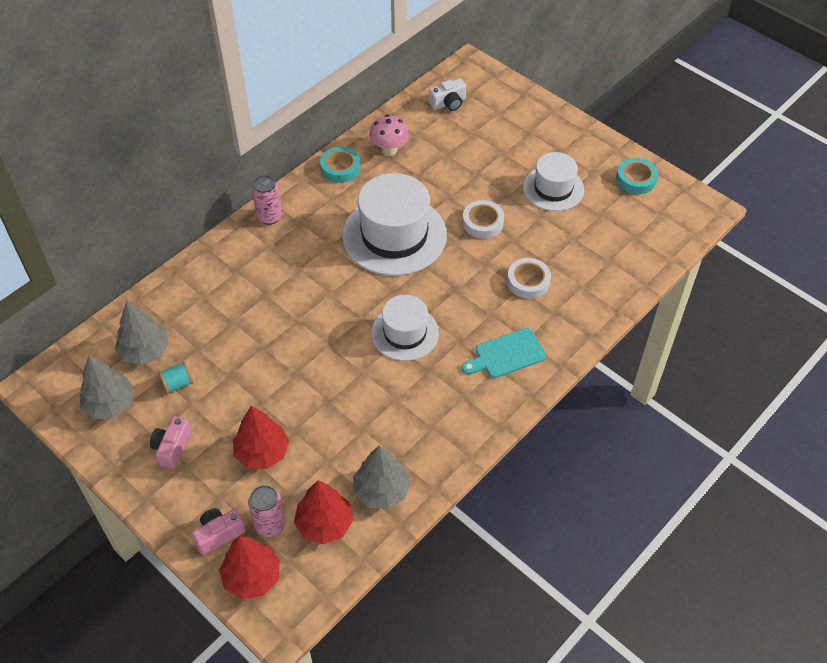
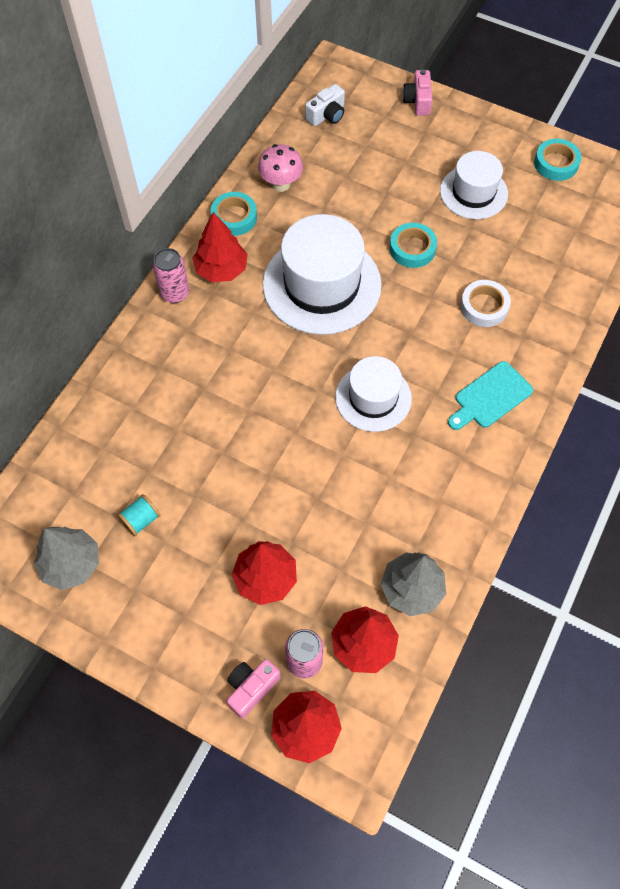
camera: 15 degrees left, 10 degrees up
grey tree [115,301,168,365] -> none
pink camera [150,416,191,469] -> pink camera moved to [403,69,433,116]
white tape [462,200,504,239] -> turquoise tape [390,223,437,268]
none -> red tree [192,212,248,282]

